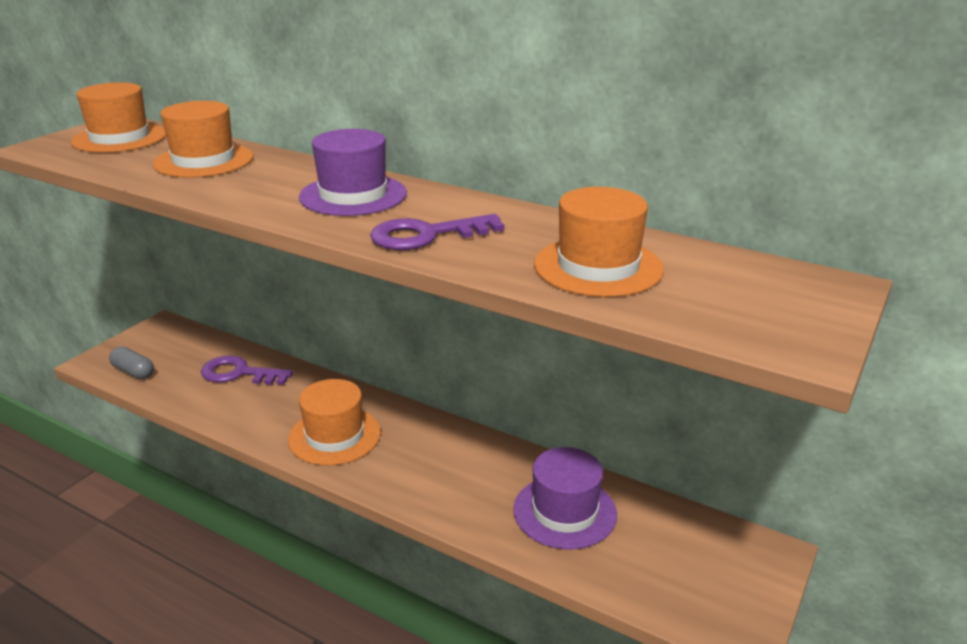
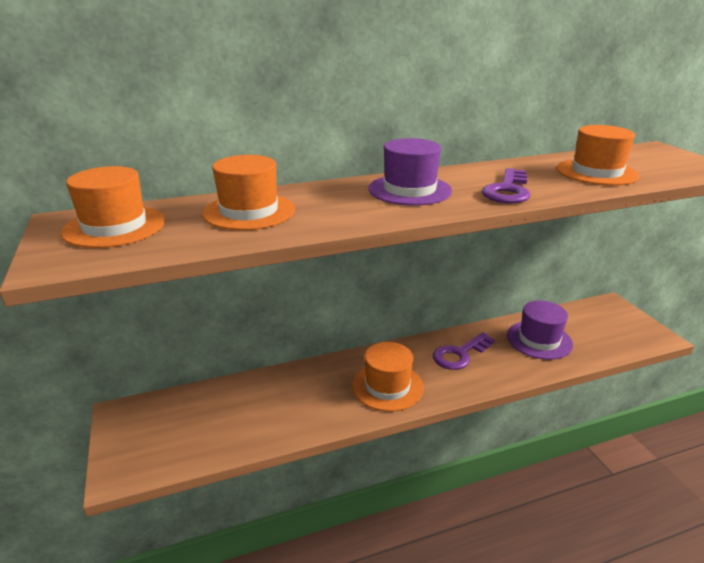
camera: 50 degrees left, 0 degrees up
grey capsule [109,347,154,379] -> none
purple key [201,356,293,385] -> purple key moved to [433,332,495,370]

